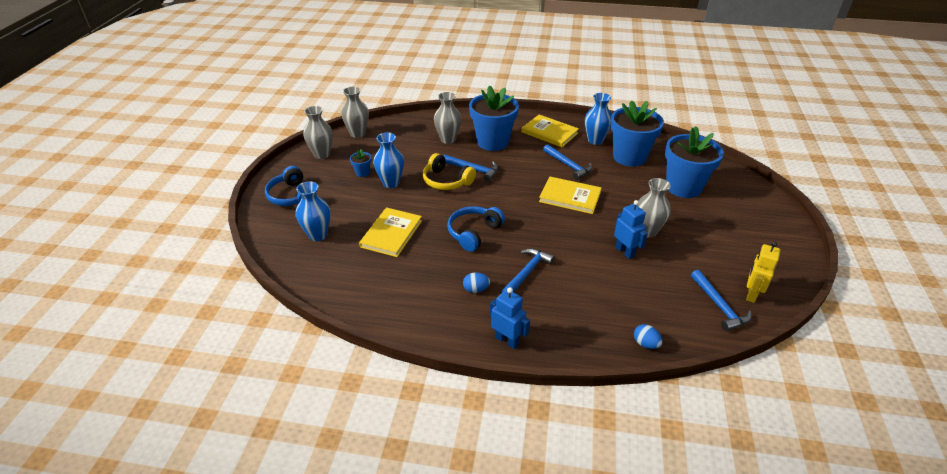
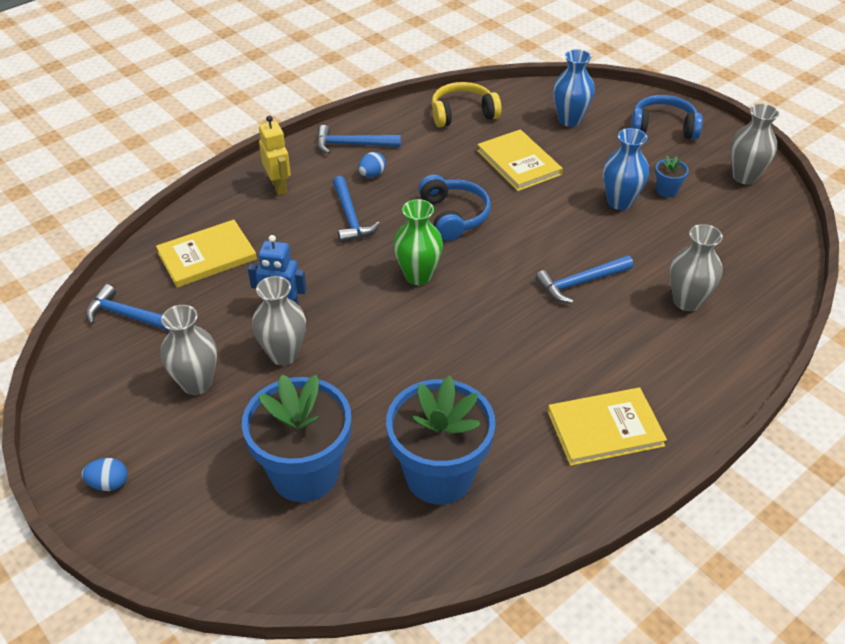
camera: 130 degrees right, 5 degrees up
grey vase [341,87,369,138] -> grey vase moved to [160,305,217,395]
yellow headphones [423,153,476,190] -> yellow headphones moved to [432,82,502,127]
blue flower pot [469,85,519,151] -> none
blue robot [490,287,530,349] -> none
yellow book [539,176,602,214] -> yellow book moved to [156,220,257,288]
blue hammer [543,144,593,180] -> blue hammer moved to [317,125,401,154]
blue vase [585,93,612,145] -> none
blue egg [634,324,662,349] -> blue egg moved to [82,458,128,491]
yellow robot [746,242,780,303] -> yellow robot moved to [259,115,291,195]
none -> green vase [393,199,443,285]

